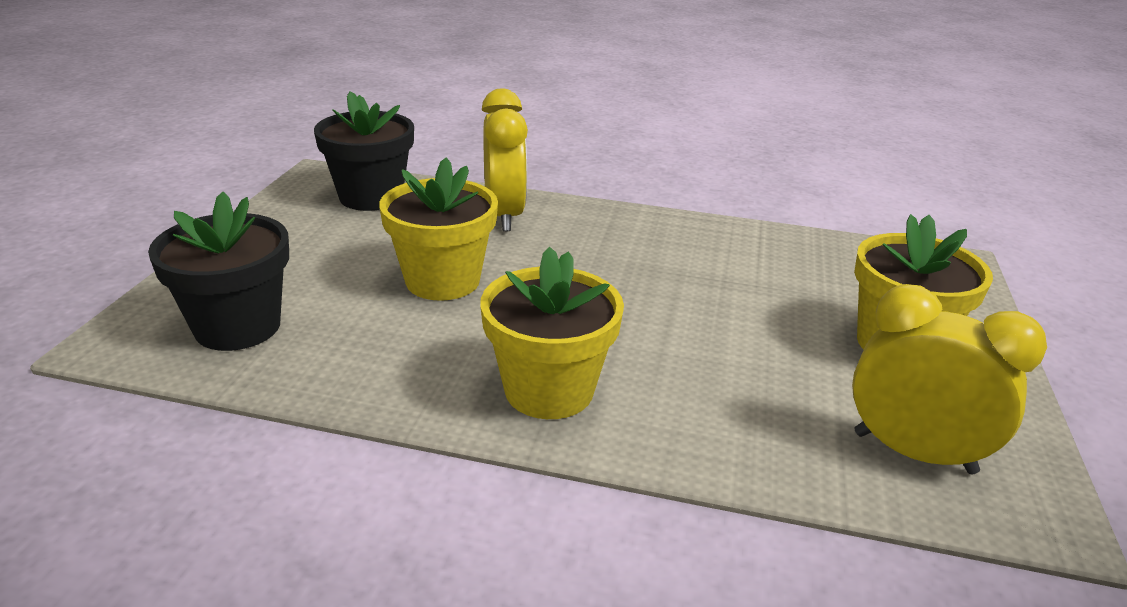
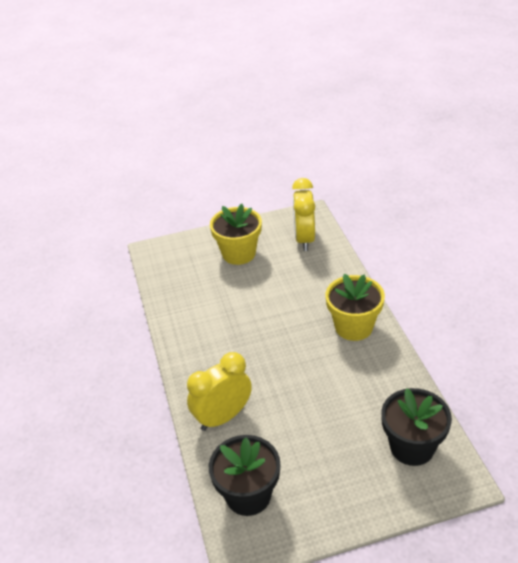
camera: 115 degrees left, 10 degrees up
yellow flower pot [379,157,498,301] -> none

